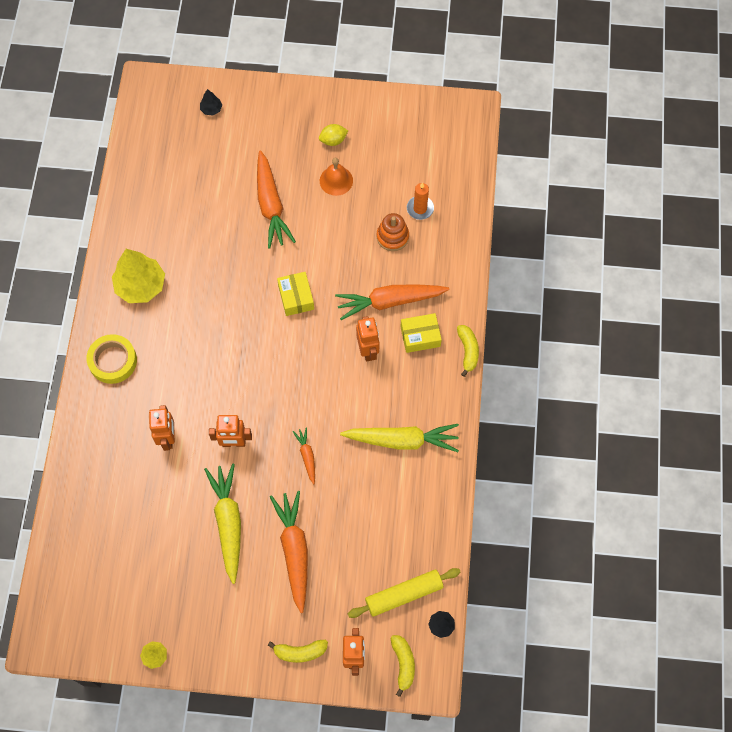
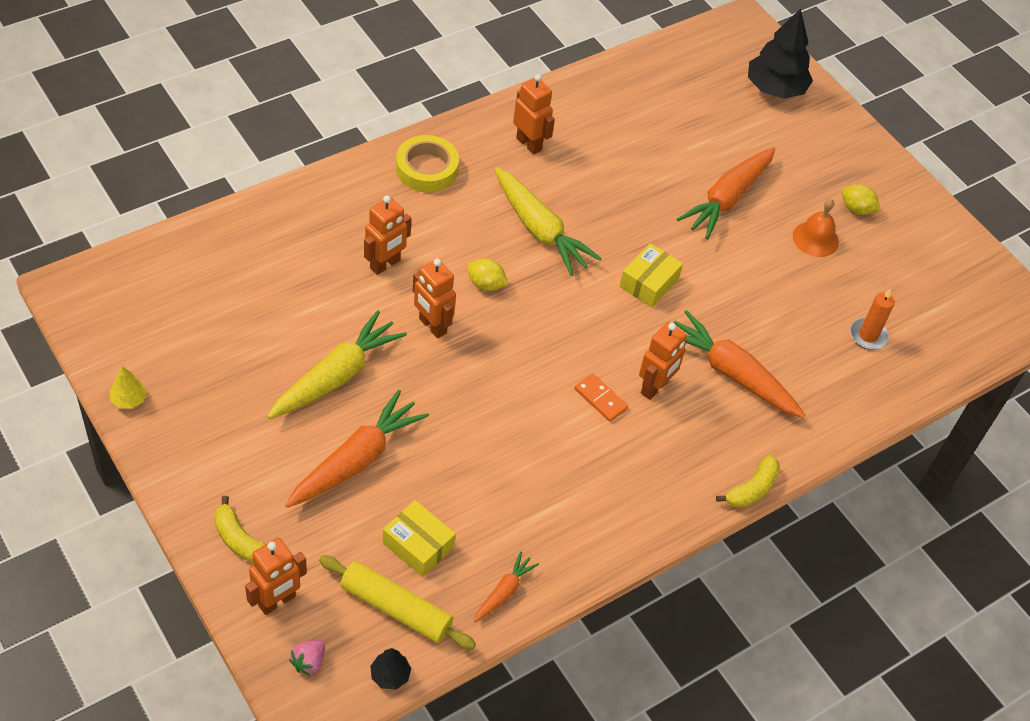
camera: 45 degrees right, 15 degrees down
yellow tree [112,249,165,303] -> orange robot [513,74,555,155]
black tree [200,89,222,116] -> black tree [748,9,813,99], size x2.20
orange carrot [292,427,315,484] -> orange carrot moved to [474,552,539,622]
yellow carrot [340,424,459,452] -> yellow carrot moved to [494,167,602,276]
orange stacking toy [376,213,409,251] -> none
yellow banana [391,635,415,697] -> pink strawberry [289,640,325,676]
yellow box [400,313,442,353] -> yellow box moved to [383,500,456,577]
none -> yellow lemon [467,258,508,291]
none -> orange domino [574,373,628,422]

